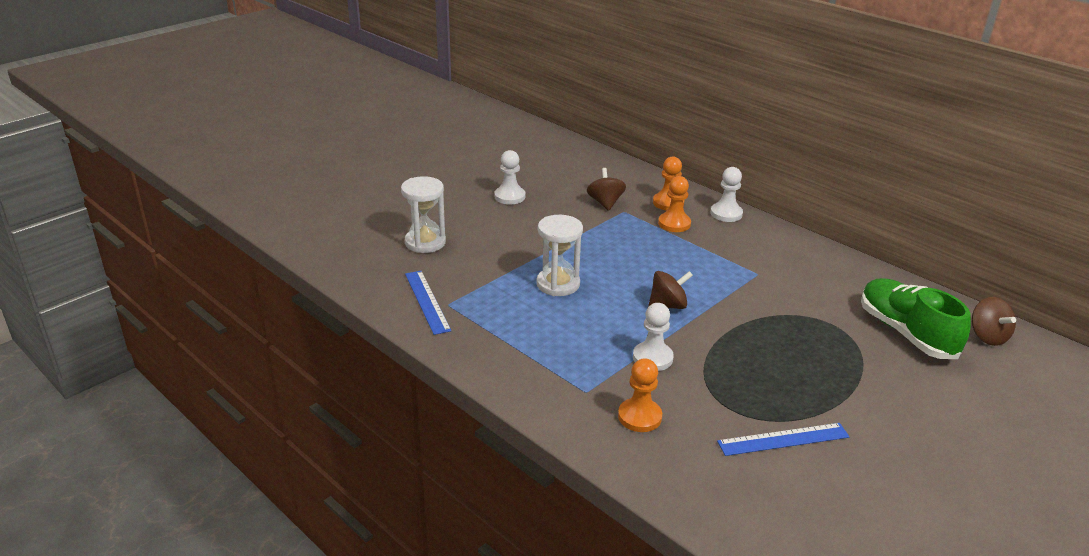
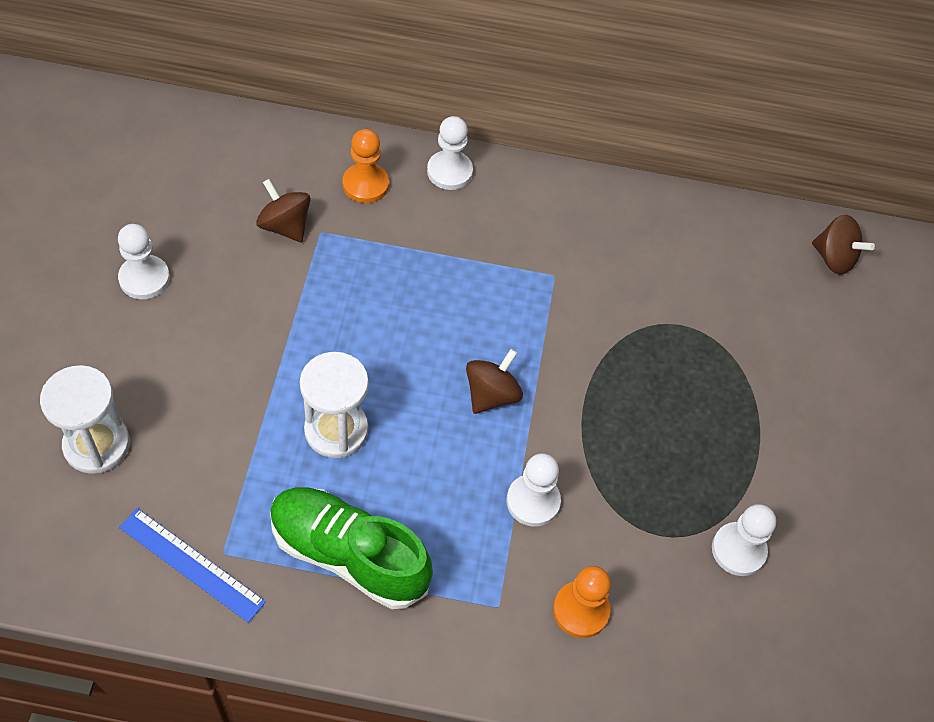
camera: 40 degrees left, 25 degrees up
orange pawn [658,176,691,232] -> none
blue ruler [717,423,850,456] -> white pawn [712,504,776,576]
green shoe [861,278,971,359] -> green shoe moved to [270,488,433,609]

